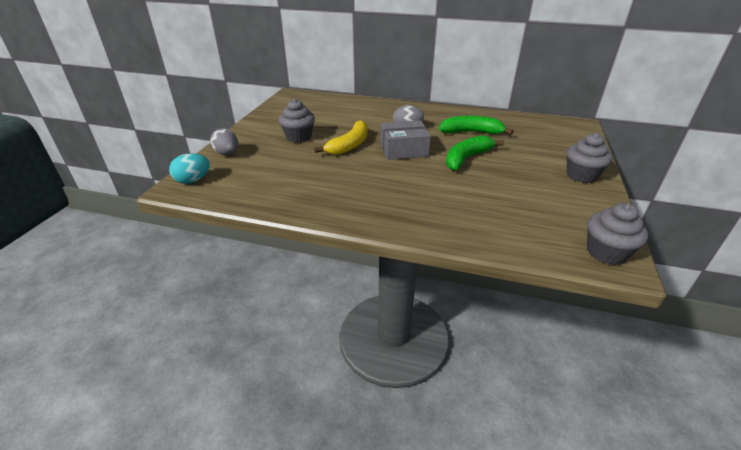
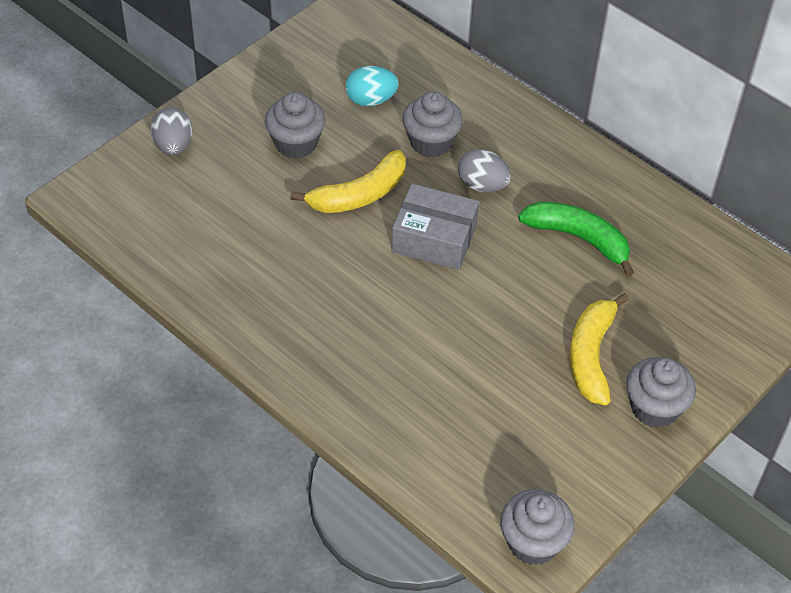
camera: 25 degrees right, 15 degrees up
turquoise egg [169,153,210,184] -> turquoise egg moved to [345,66,399,106]
green banana [446,135,504,170] -> none
none -> grey cupcake [403,91,463,158]
none -> yellow banana [570,293,629,405]

